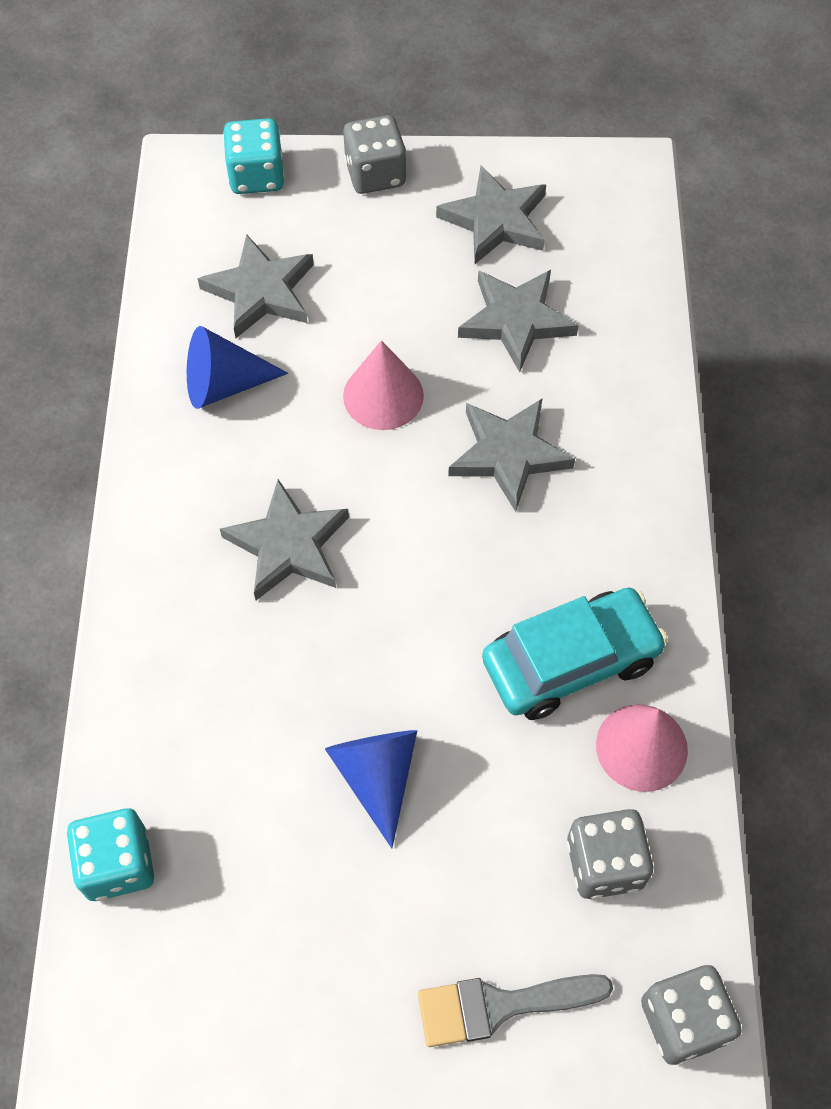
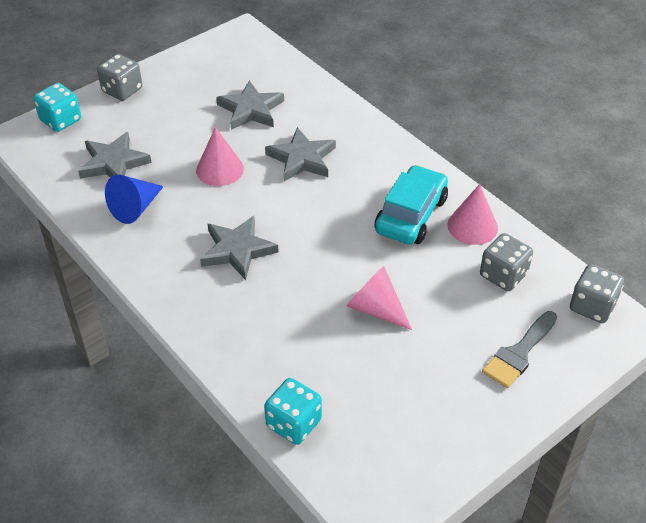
camera: 40 degrees left, 15 degrees down
blue cone [325,730,417,848] -> pink cone [346,266,412,330]
grey star [436,165,546,264] -> none

